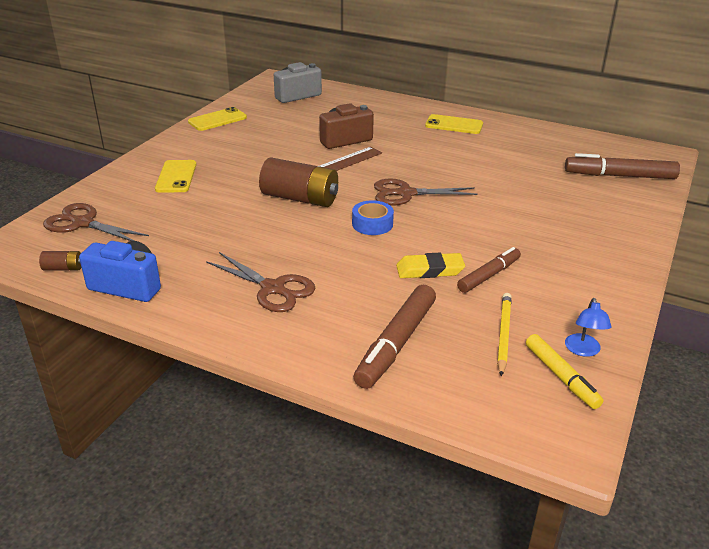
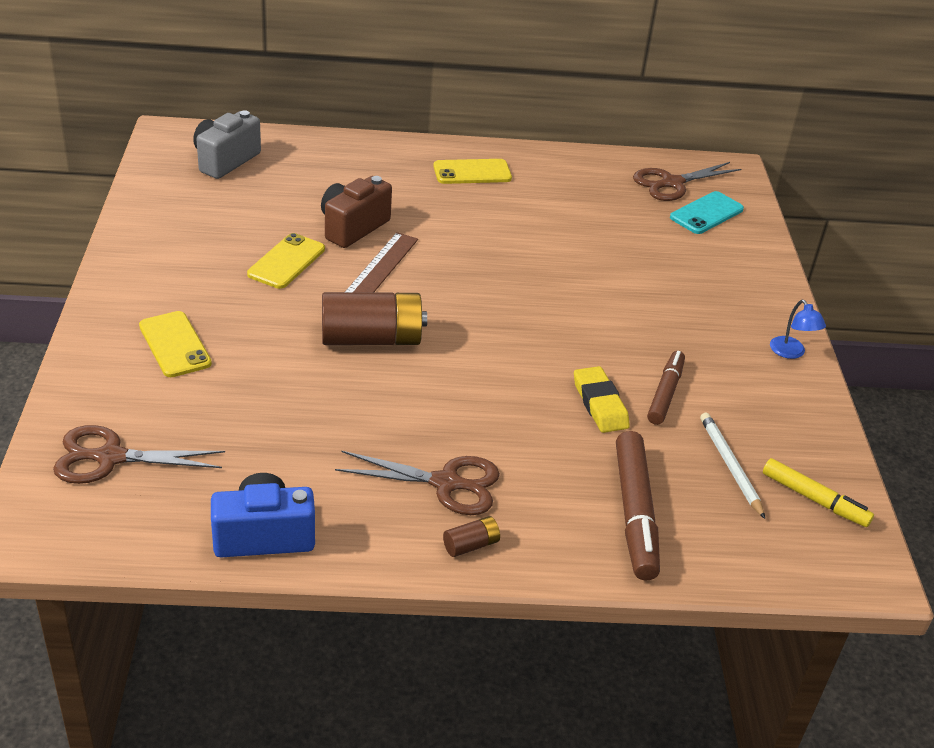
camera: 30 degrees left, 5 degrees up
brown battery [39,251,81,270] -> brown battery moved to [443,516,500,557]
yellow phone [188,107,247,131] -> yellow phone moved to [247,233,325,289]
blue tape [352,200,394,235] -> none
brown scissors [374,178,478,206] -> brown scissors moved to [633,162,741,201]
yellow eraser [396,253,465,278] -> yellow eraser turned 75 degrees counterclockwise [574,366,630,433]
yellow pencil [497,293,512,376] -> white pencil [700,413,765,519]
brown marker [565,153,680,179] -> turquoise phone [670,191,744,234]
blue lamp [565,298,612,357] -> blue lamp moved to [770,300,826,359]

